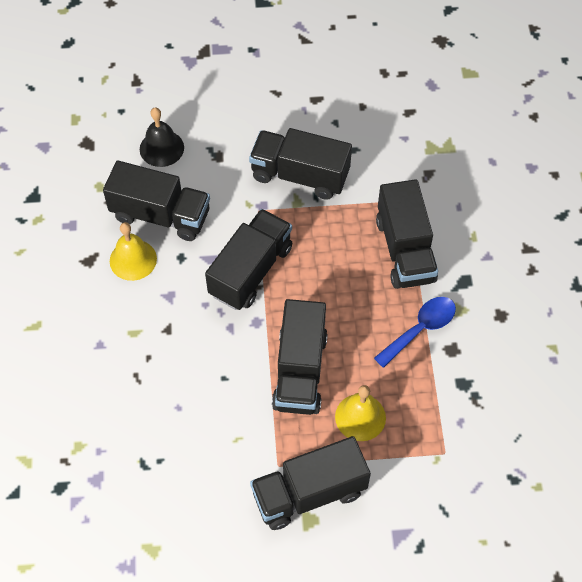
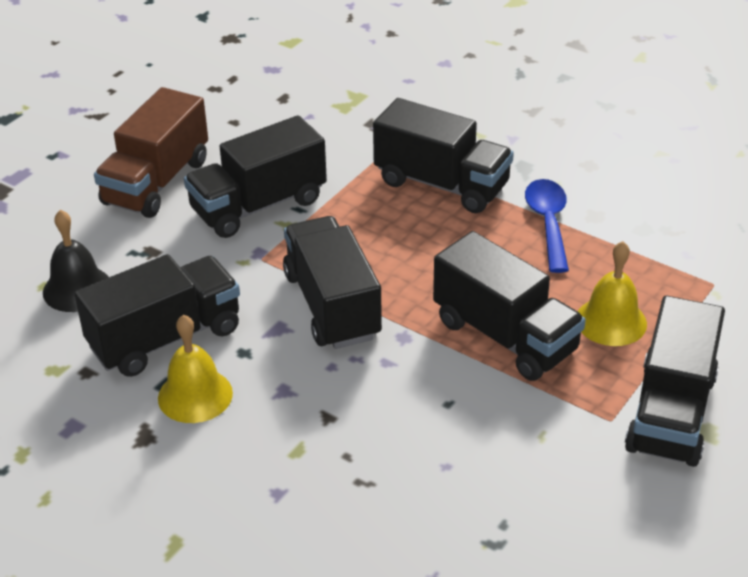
camera: 50 degrees left, 20 degrees down
none -> brown truck [94,87,208,218]

